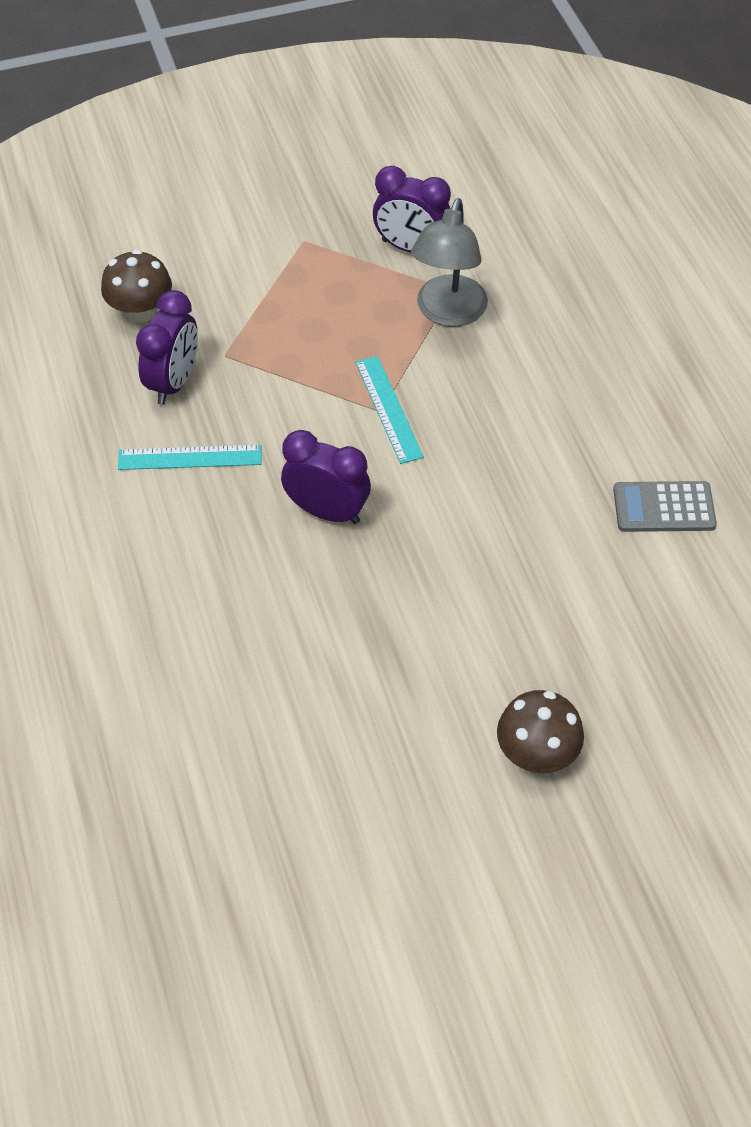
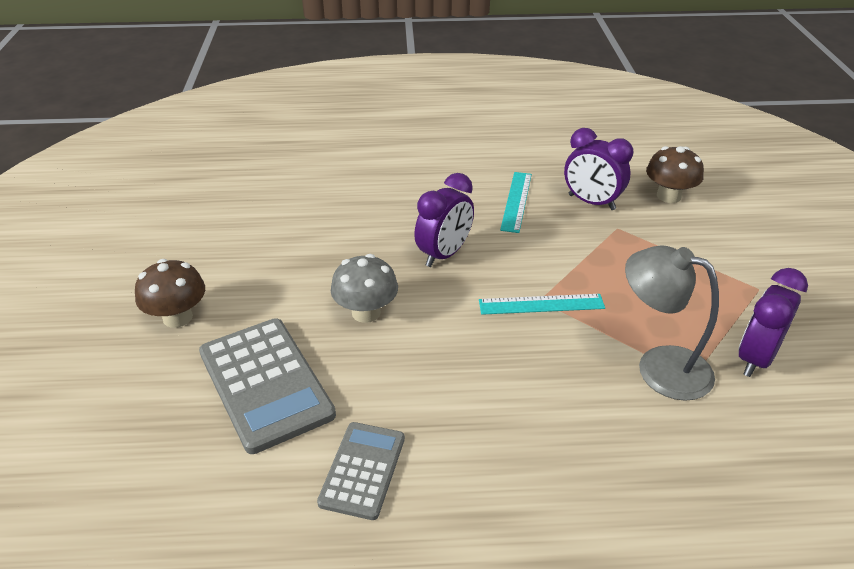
camera: 105 degrees right, 15 degrees down
none -> grey calculator [199,318,336,454]
none -> grey mushroom [331,254,398,323]

